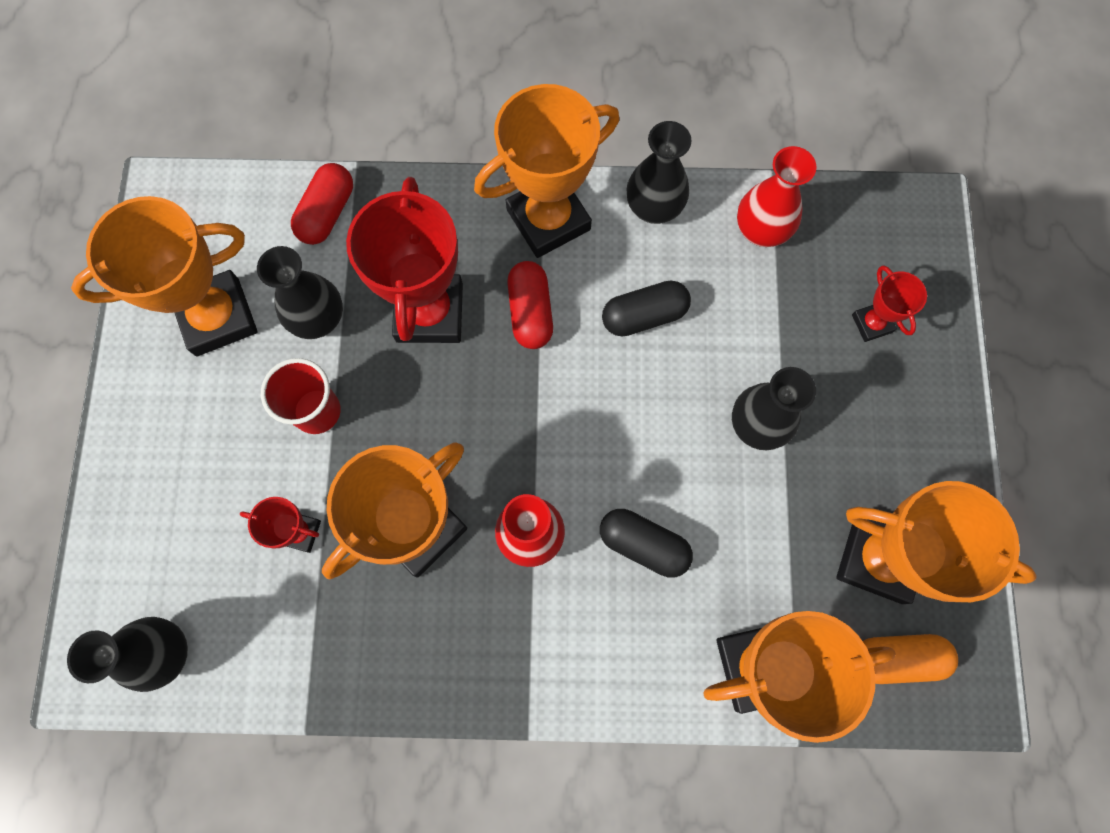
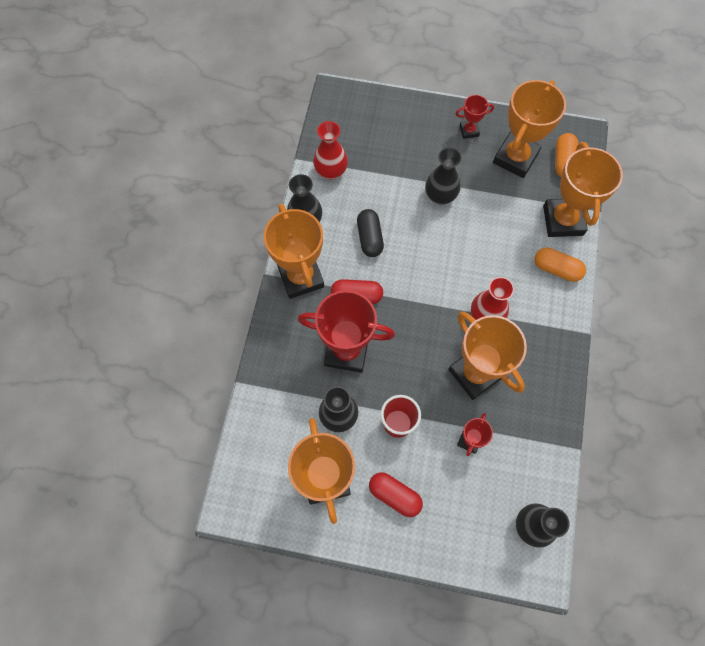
camera: 80 degrees left, 5 degrees down
red capsule [291,163,353,245] -> red capsule moved to [369,472,423,517]
black capsule [600,509,693,578] -> none
red trophy [852,265,927,342] -> red trophy moved to [455,95,494,139]
none -> orange capsule [535,248,586,282]

